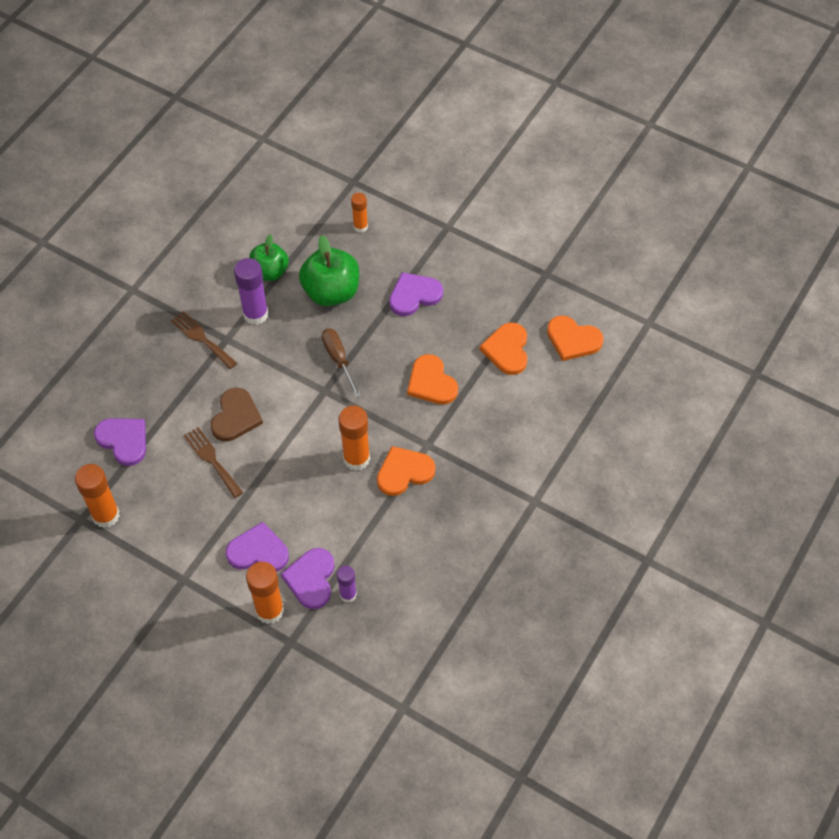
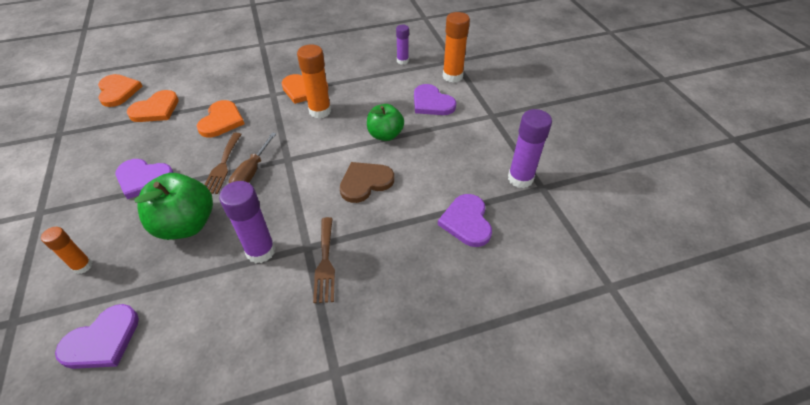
camera: 140 degrees left, 10 degrees down
orange glue stick [75,464,120,528] -> purple glue stick [508,109,552,188]
brown fork [184,427,243,498] -> brown fork moved to [205,133,242,194]
green apple [249,234,289,281] -> green apple moved to [367,104,404,141]
purple heart [281,548,335,609] -> purple heart moved to [55,304,139,369]

